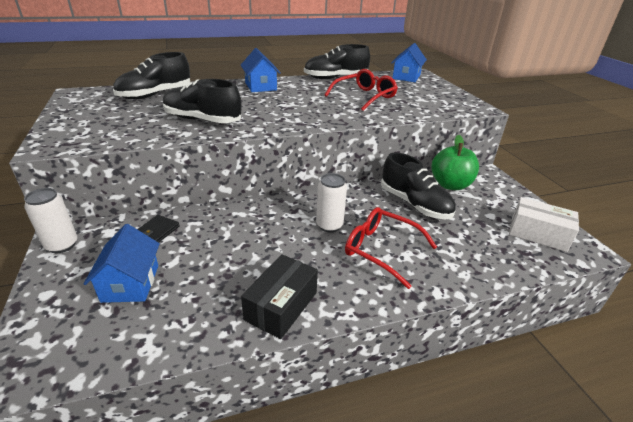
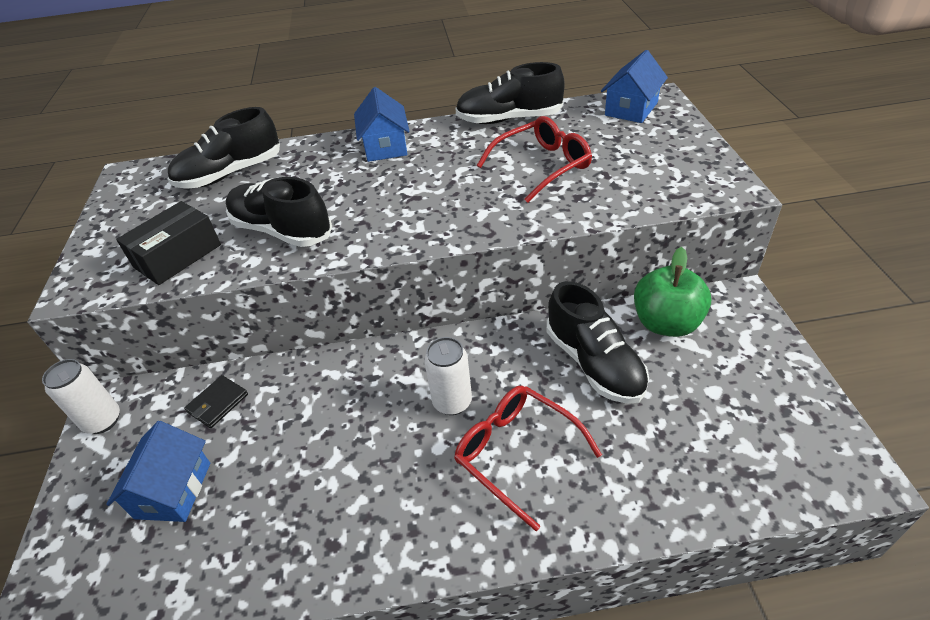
camera: 15 degrees right, 10 degrees up
black box [241,254,318,339] -> black box moved to [116,201,221,285]
white box [509,197,579,252] -> none

